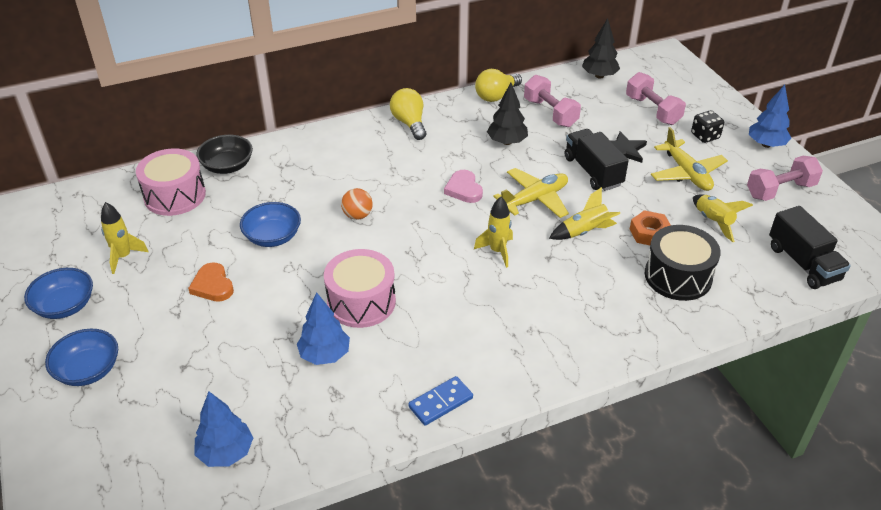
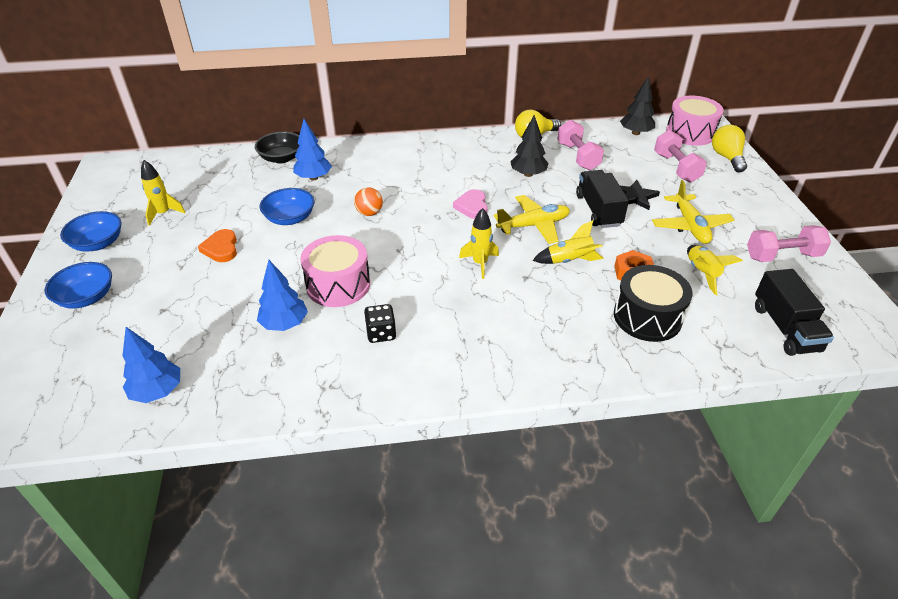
camera: 15 degrees right, 0 degrees up
pink drum [136,148,206,216] -> pink drum moved to [666,96,724,146]
yellow light bulb [390,88,426,140] -> yellow light bulb moved to [712,125,747,172]
blue domino [408,376,473,426] -> none
black dice [691,110,724,143] -> black dice moved to [364,304,396,343]
blue tree [749,85,791,148] -> blue tree moved to [293,119,332,180]

